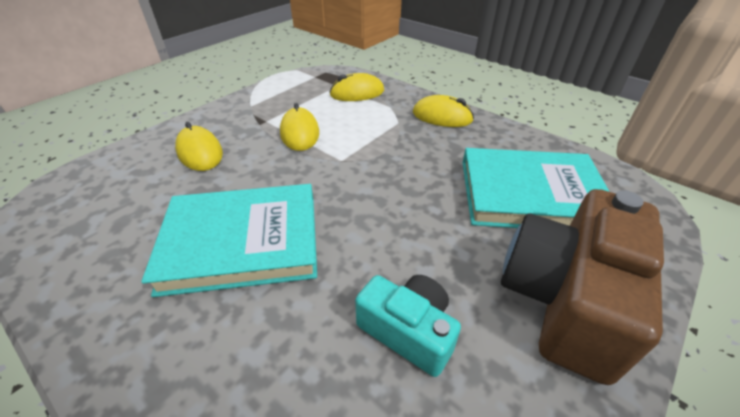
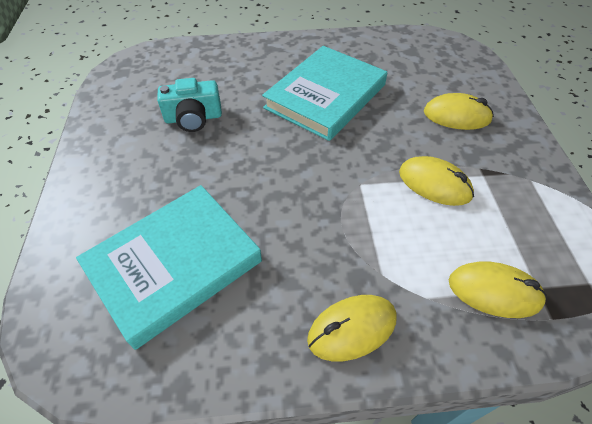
camera: 135 degrees right, 10 degrees up
yellow mouse [329,73,384,101] -> yellow mouse turned 75 degrees clockwise [449,261,547,318]
brown camera [501,189,664,385] -> none

